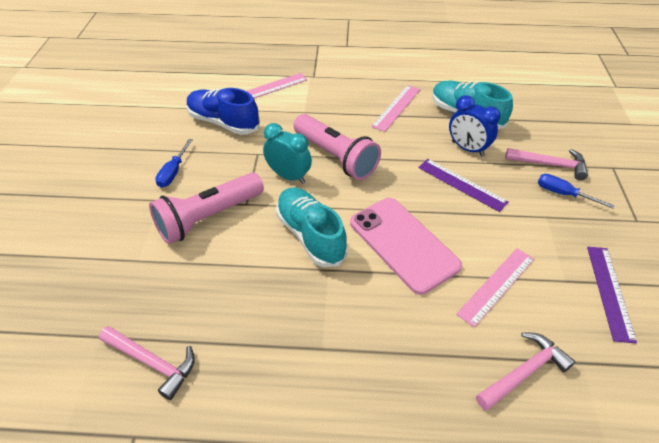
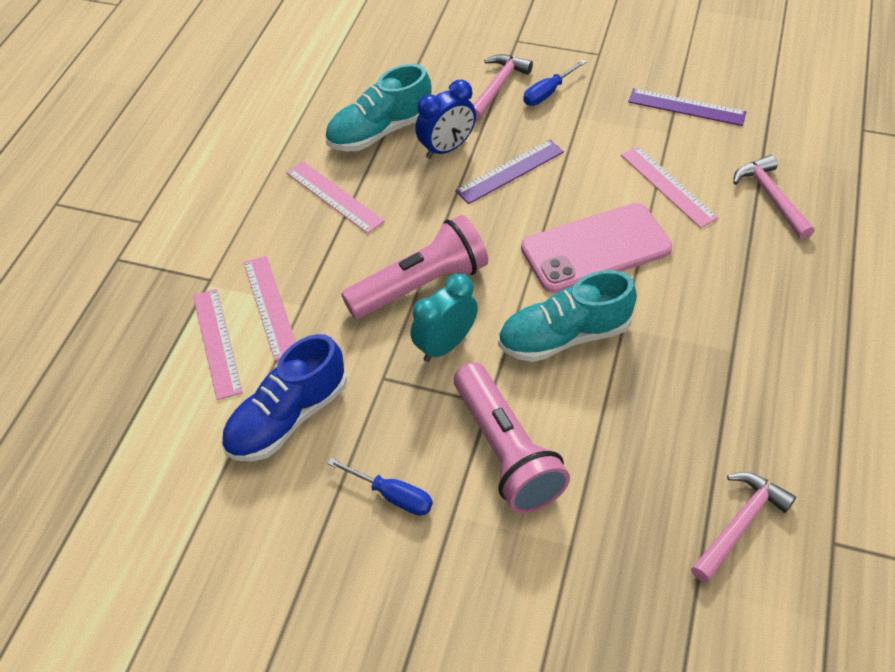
camera: 75 degrees left, 5 degrees up
none -> pink ruler [243,256,296,361]

